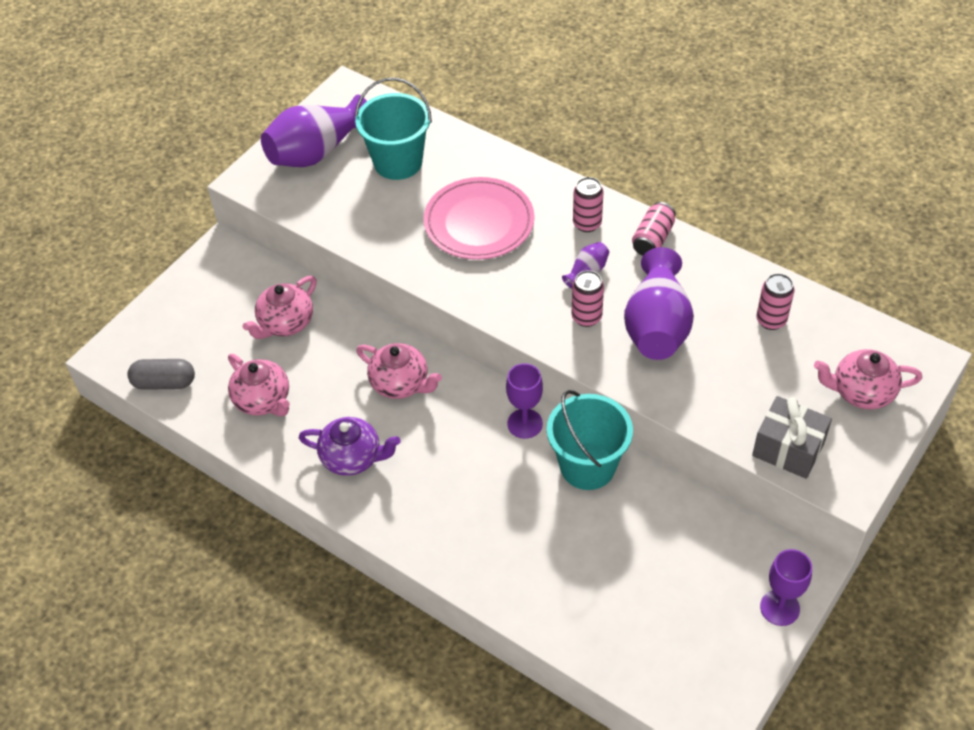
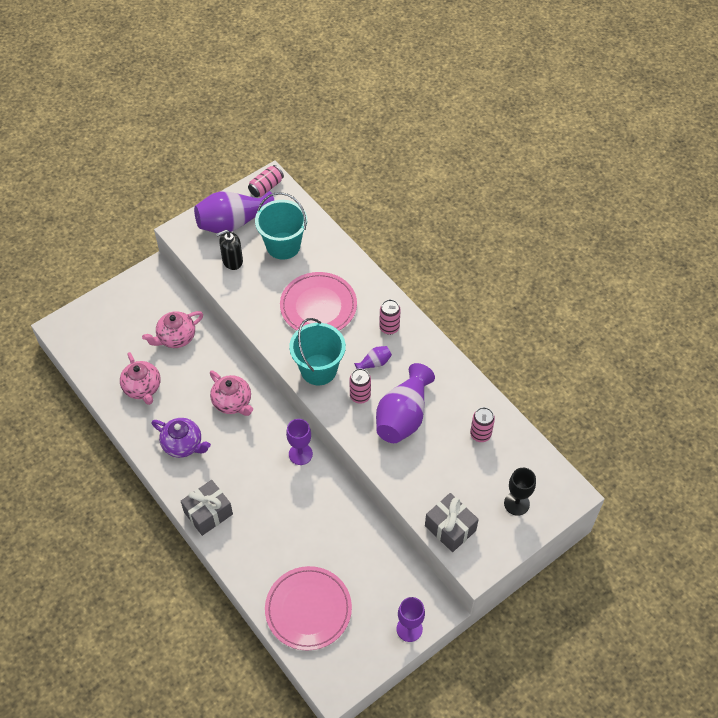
camera: 15 degrees right, 5 degrees up
grey capsule [127,359,195,390] -> none
turquoise bucket [547,390,633,490] -> turquoise bucket moved to [289,318,346,385]
pink can [632,202,676,256] -> pink can moved to [248,165,284,197]
pink teapot [814,349,922,409] -> black goblet [504,468,536,516]
none -> grey gift [181,480,233,536]
none -> black soap dispenser [216,230,243,270]
none -> pink plate [265,566,352,650]

